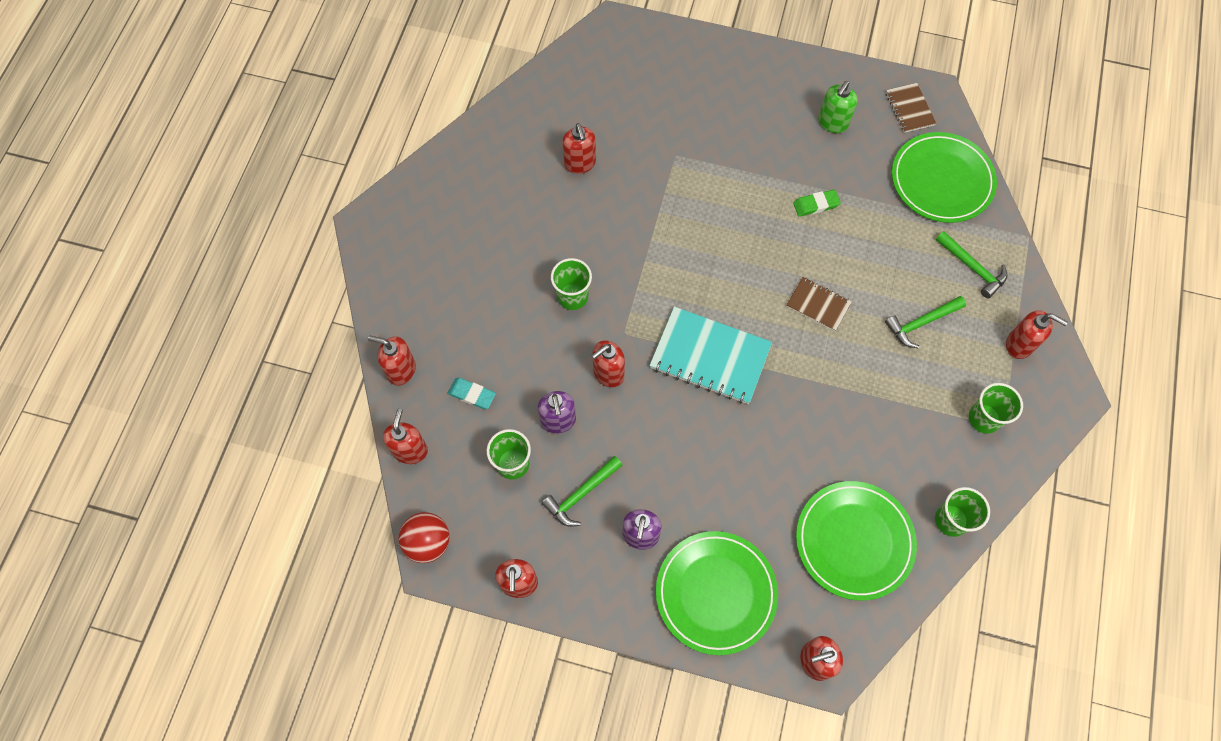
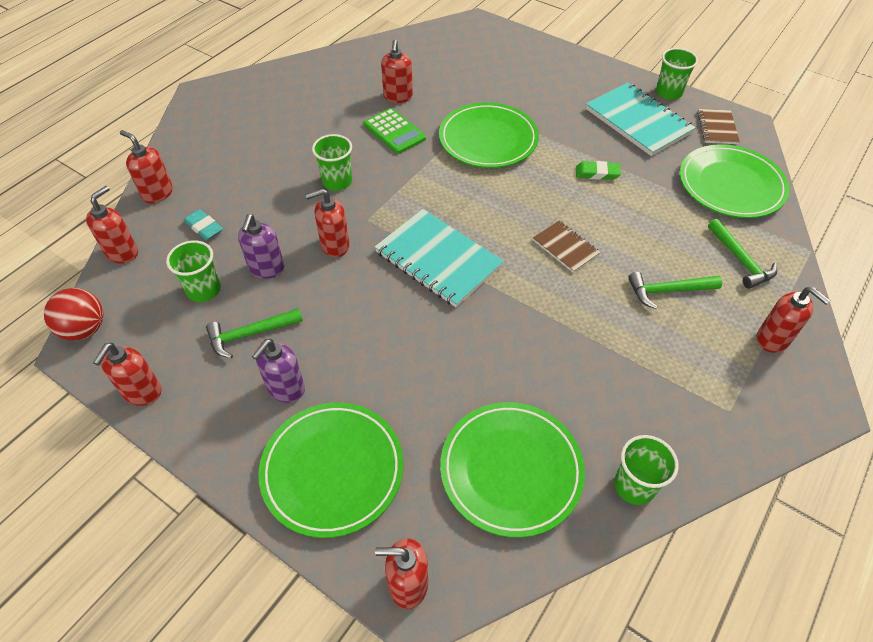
camera: 20 degrees right, 15 degrees down
green soap dispenser [818,81,858,133] -> turquoise notebook [586,83,696,156]
green cup [969,383,1023,434] -> green cup moved to [656,48,698,100]
none -> green calculator [363,108,426,154]
none -> green plate [439,102,539,168]

